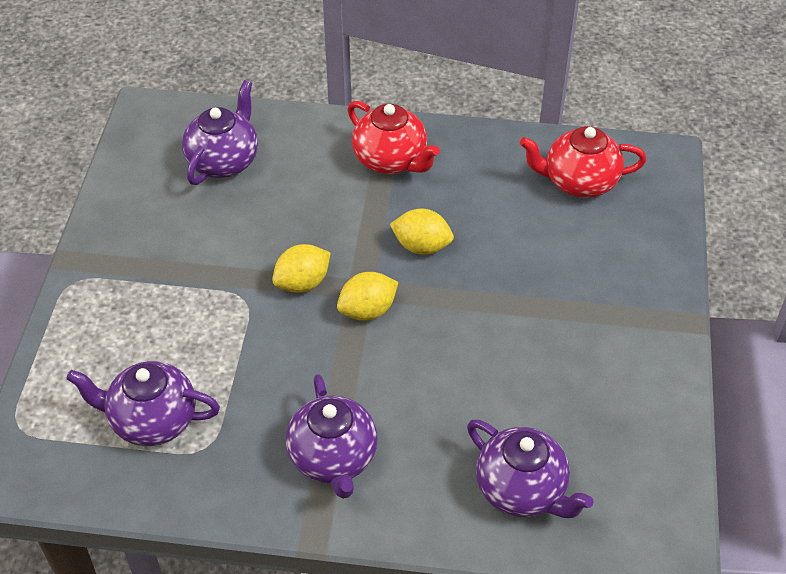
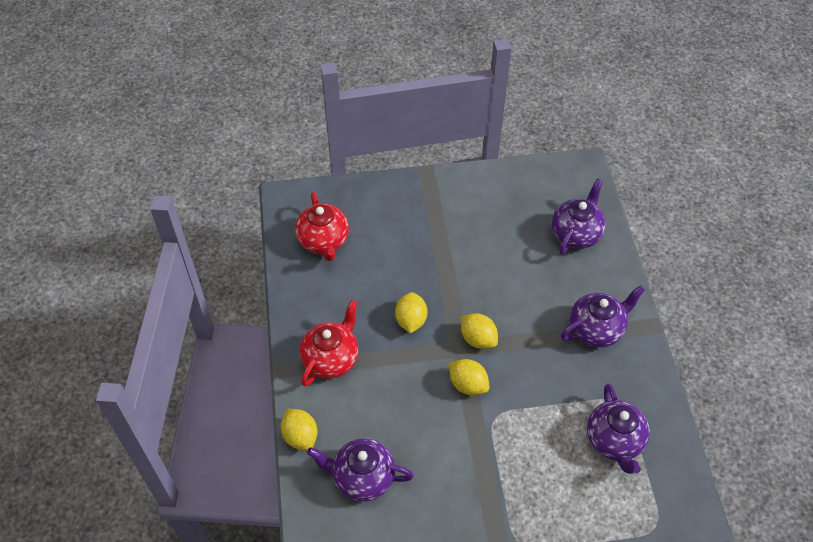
camera: 105 degrees left, 5 degrees up
none -> yellow lemon [281,409,318,450]

